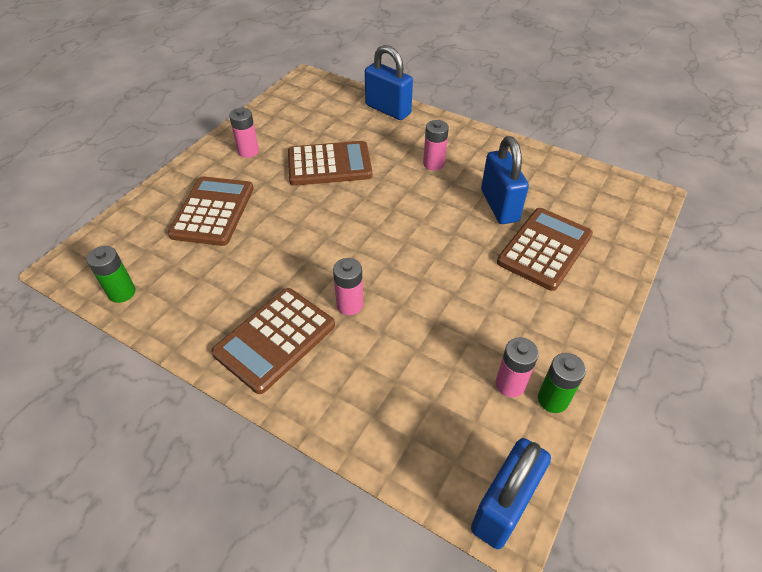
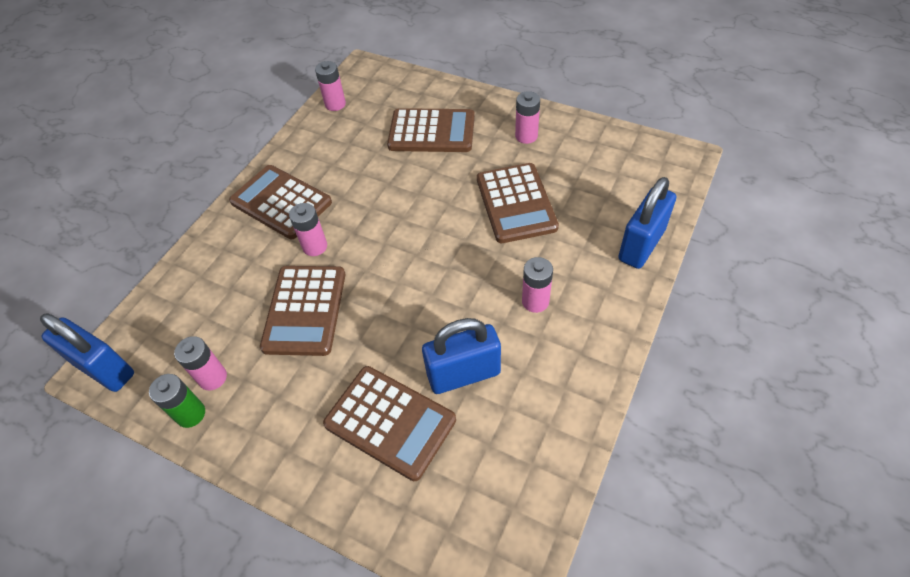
camera: 90 degrees right, 5 degrees up
green battery [87,246,135,303] -> pink battery [315,61,346,111]
none -> brown calculator [260,266,345,356]

